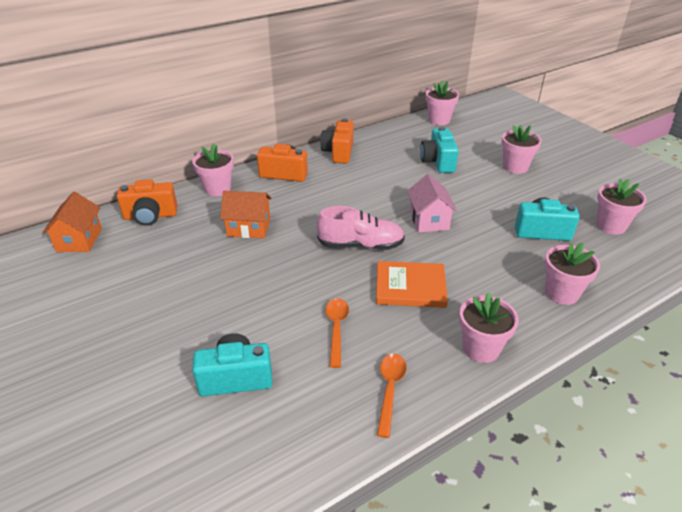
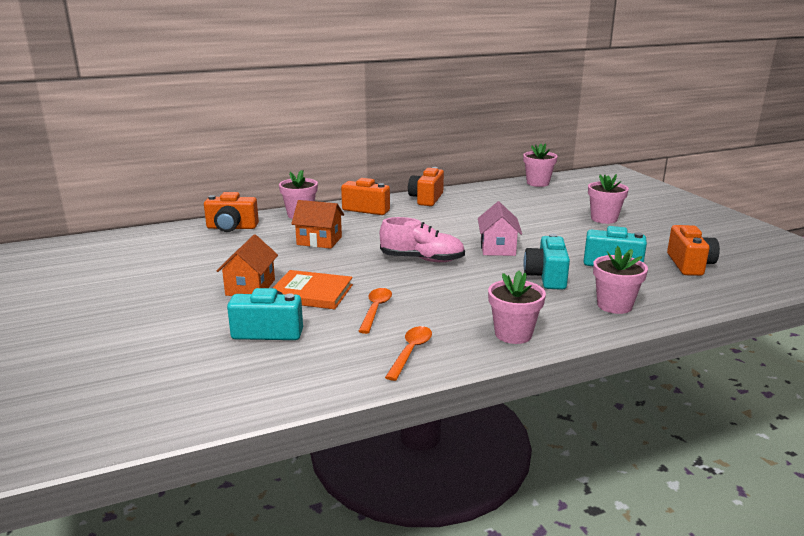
camera: 10 degrees right, 15 degrees down
orange house [42,192,102,252] -> orange house moved to [217,234,278,296]
orange book [376,261,448,308] -> orange book moved to [273,270,353,309]
turquoise camera [420,127,459,173] -> turquoise camera moved to [523,234,570,290]
pink flower pot [596,178,647,235] -> orange camera [667,225,720,276]

